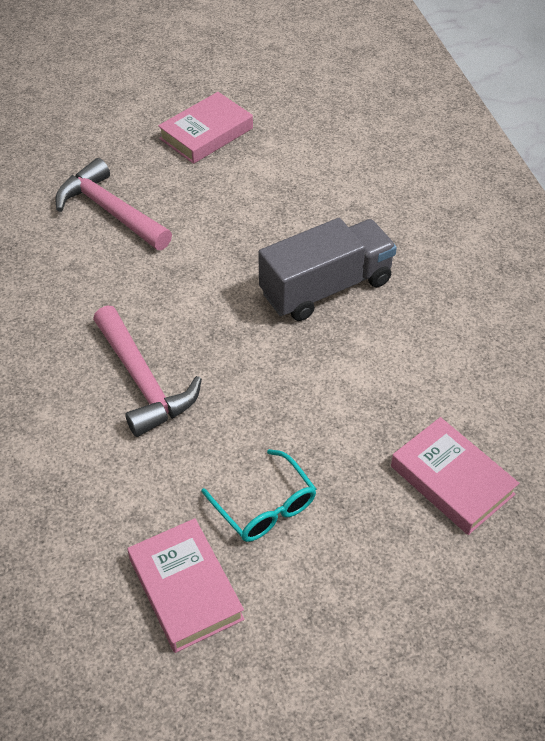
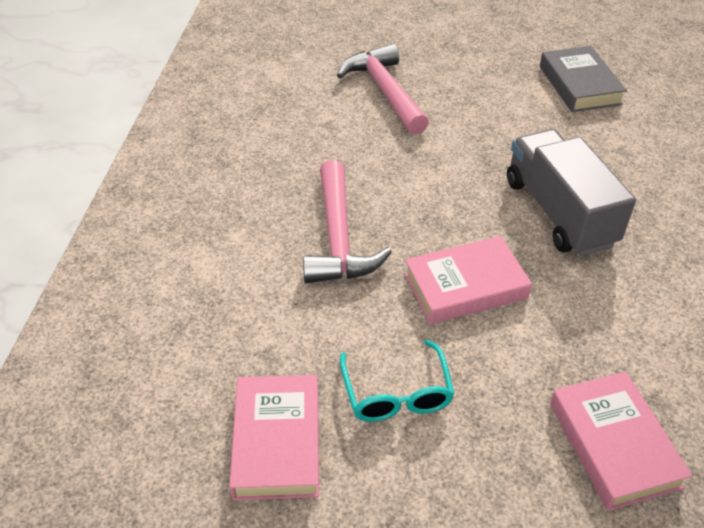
camera: 25 degrees right, 5 degrees down
pink book [158,92,253,164] -> pink book moved to [404,236,532,324]
grey truck [258,218,397,321] -> grey truck turned 105 degrees counterclockwise [507,129,636,256]
none -> grey book [540,46,627,112]

